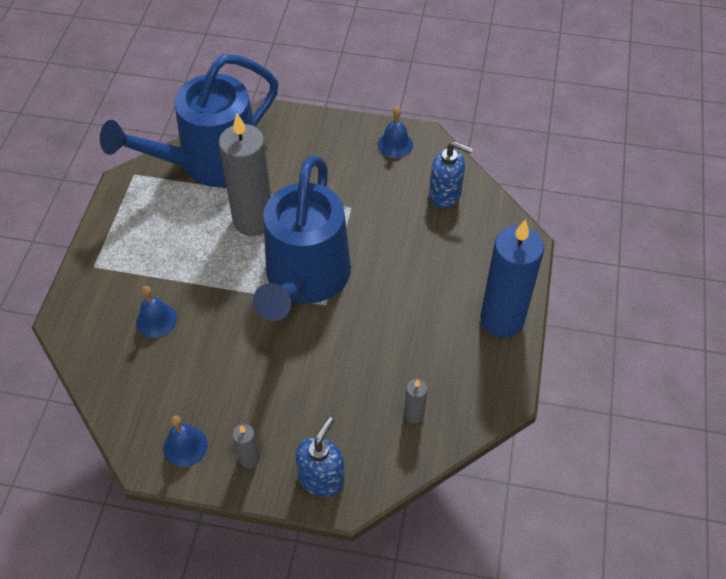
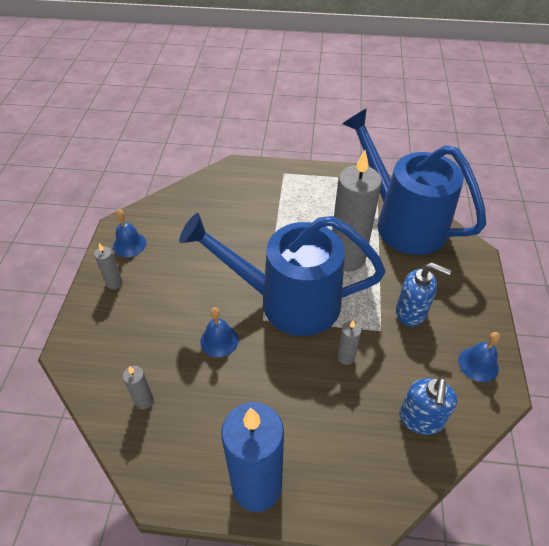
camera: 85 degrees right, 5 degrees down
blue bell [136,286,177,338] -> blue bell moved to [200,307,239,357]
blue soap dispenser [296,417,345,497] -> blue soap dispenser moved to [396,262,452,327]
none -> grey candle [337,320,361,365]

